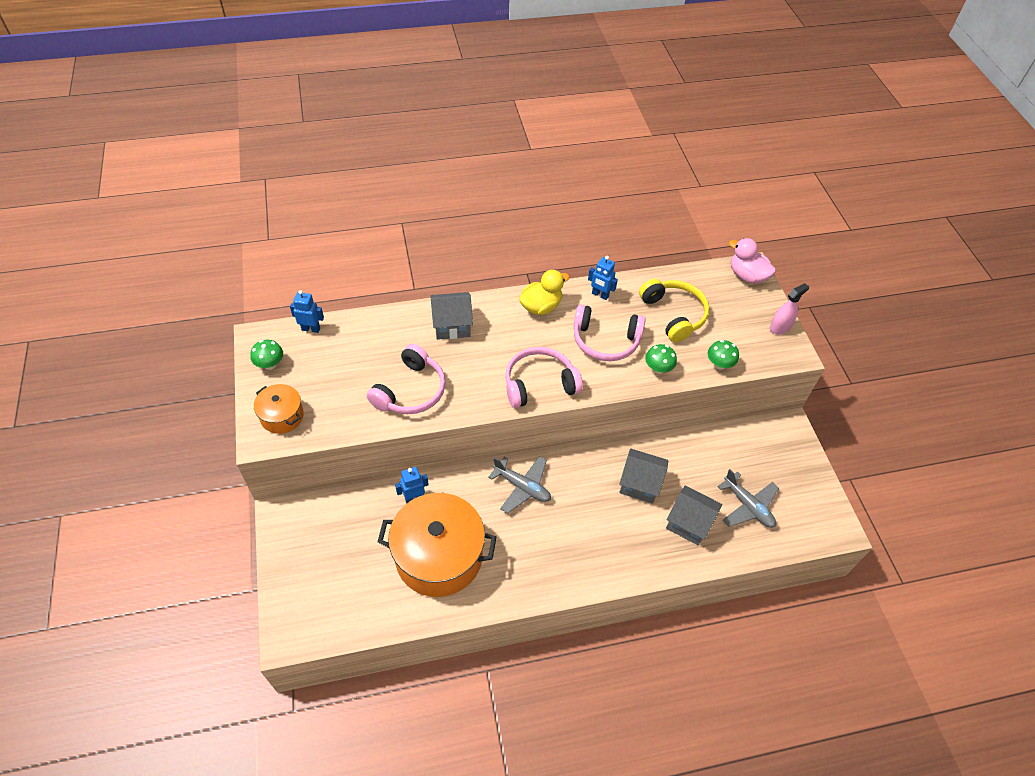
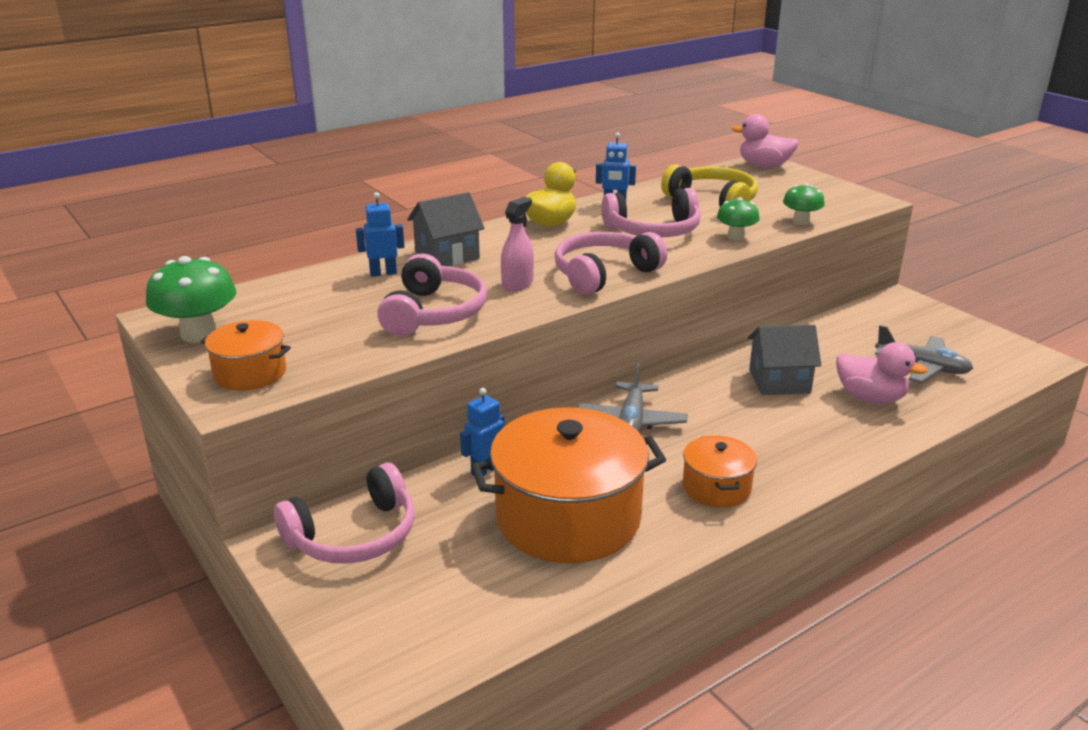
camera: 20 degrees left, 25 degrees down
green mushroom [250,340,283,370] -> green mushroom [146,256,236,343], size x1.66
blue robot [290,290,324,333] -> blue robot moved to [356,192,404,277]
grey plane [488,456,551,514] -> grey plane turned 90 degrees clockwise [578,363,688,432]
grey house [666,485,722,545] -> pink duck [836,342,928,403]
pink spray bottle [770,283,809,334] -> pink spray bottle moved to [501,197,534,291]
none -> pink headphones [274,463,415,564]
none -> orange pot [683,436,757,508]

